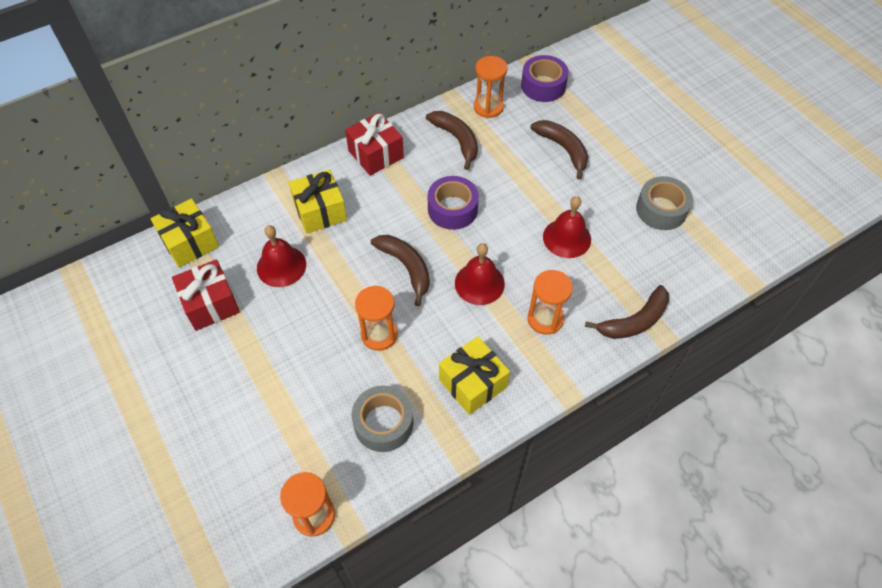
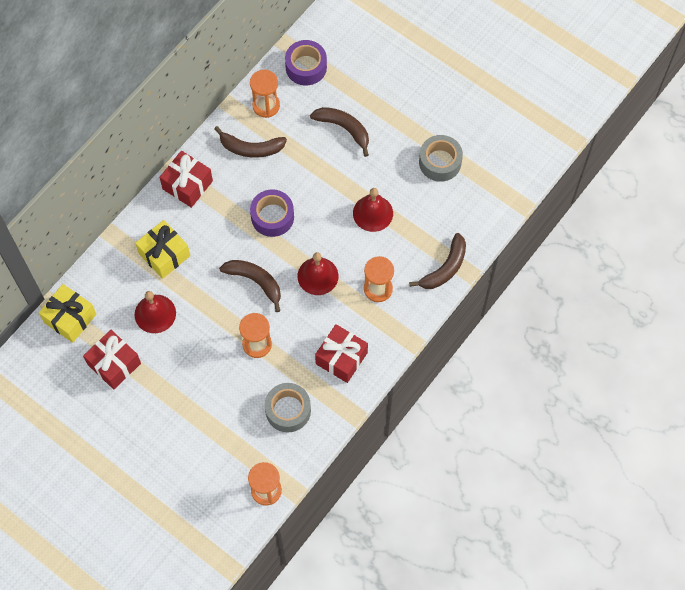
camera: 20 degrees left, 10 degrees up
brown banana [426,111,478,170] -> brown banana turned 150 degrees clockwise [214,126,287,158]
yellow gift [439,336,510,415] -> red gift [315,324,368,383]

